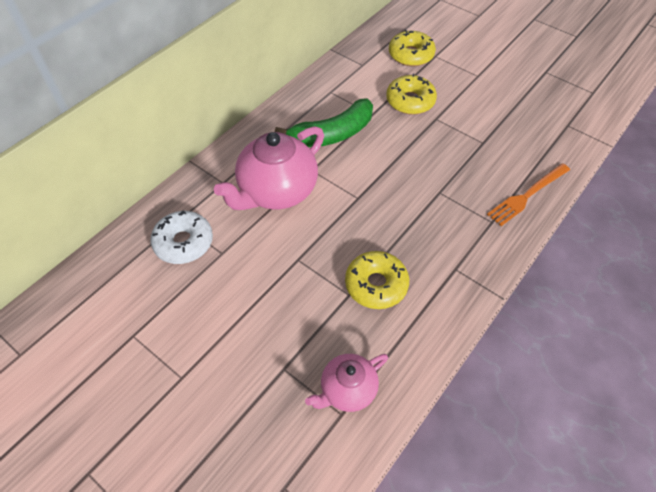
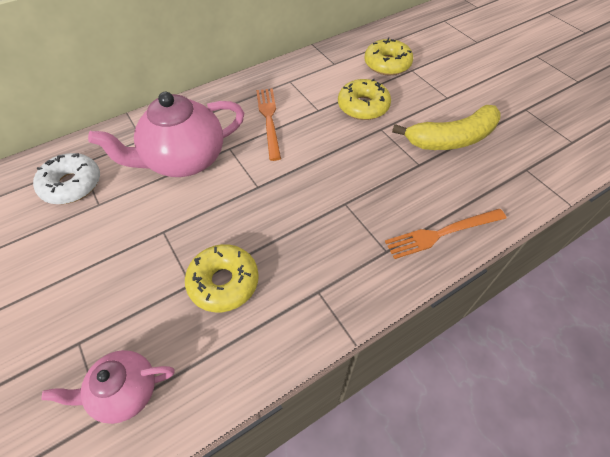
camera: 20 degrees right, 0 degrees up
green banana [275,98,373,147] -> orange fork [256,88,281,161]
none -> yellow banana [392,105,501,150]

